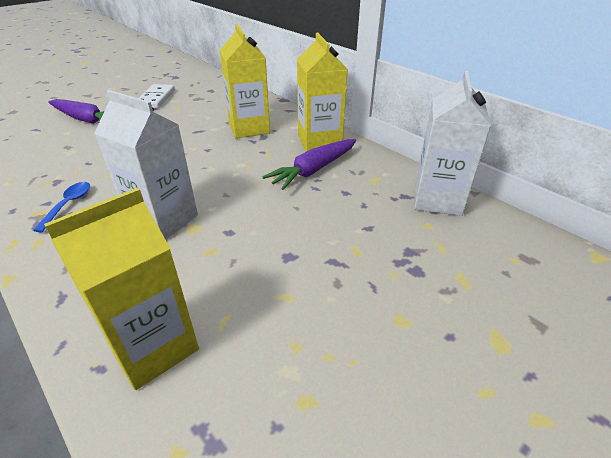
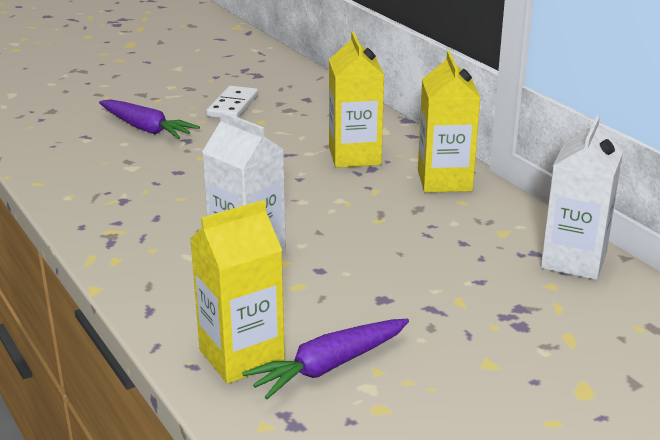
camera: 10 degrees right, 10 degrees down
blue spoon [33,182,90,232] -> none
purple carrot [262,139,356,190] -> purple carrot moved to [242,319,409,399]

